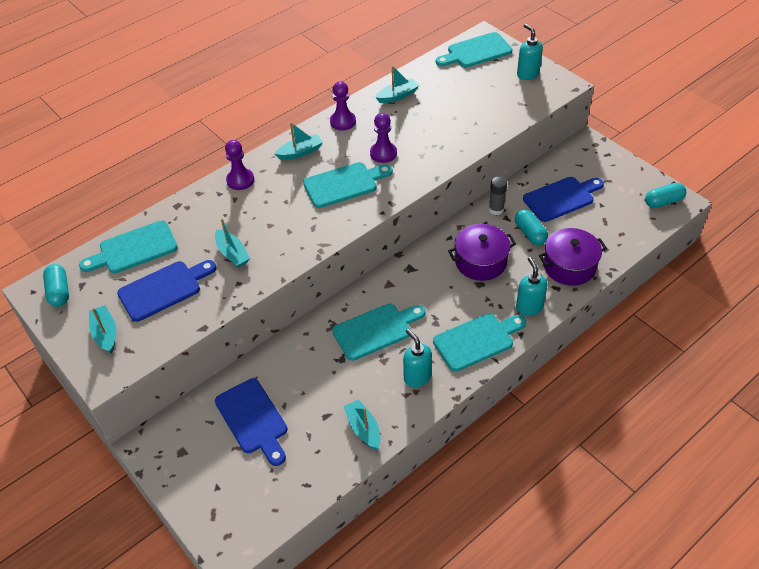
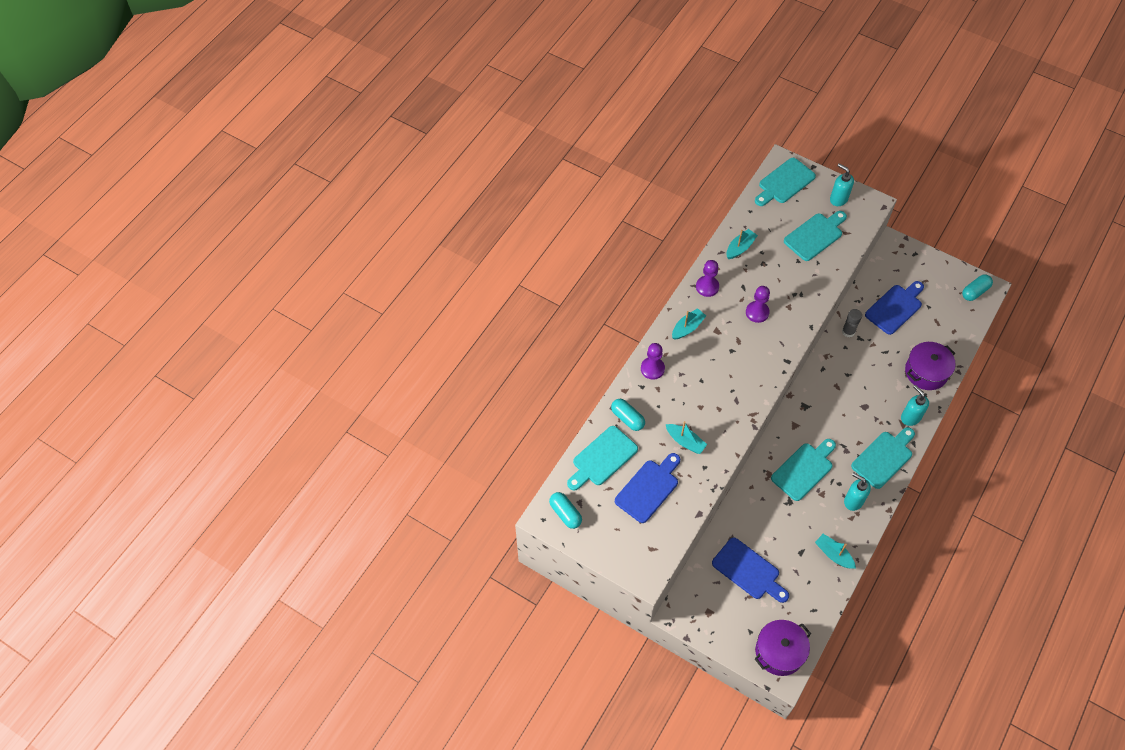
camera: 20 degrees left, 10 degrees up
turquoise boat [89,305,116,354] -> none
turquoise cutting board [303,162,393,208] -> turquoise cutting board moved to [784,211,847,261]
purple pot [448,224,516,281] -> purple pot moved to [755,620,811,676]
turquoise capsule [515,209,548,245] -> turquoise capsule moved to [611,399,645,431]

